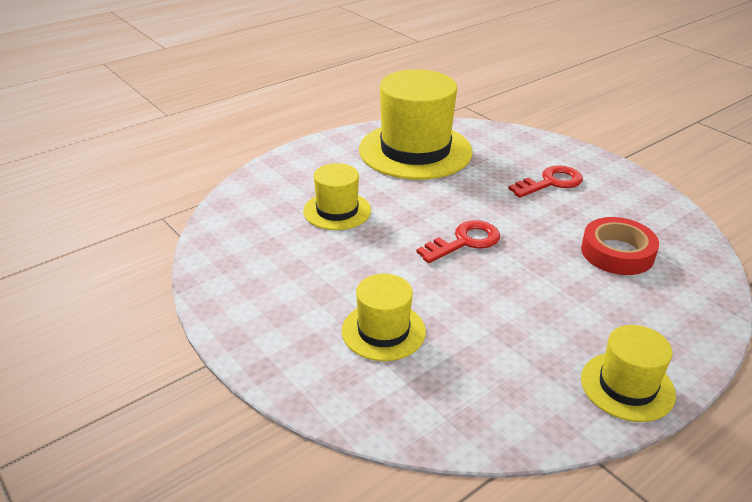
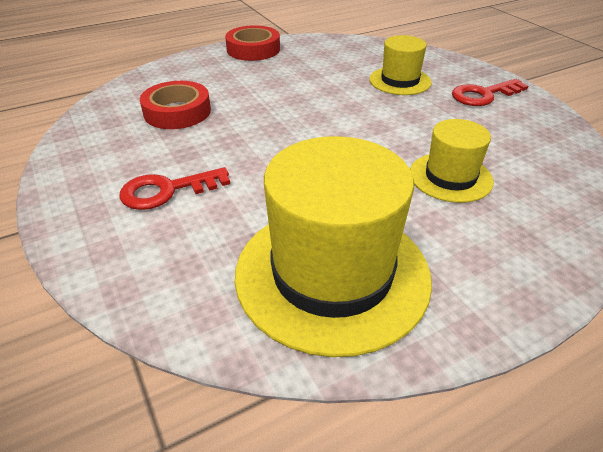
camera: 170 degrees left, 5 degrees up
red key [416,220,500,263] -> red key moved to [452,79,528,106]
yellow hat [581,325,676,422] -> red tape [225,25,280,61]

